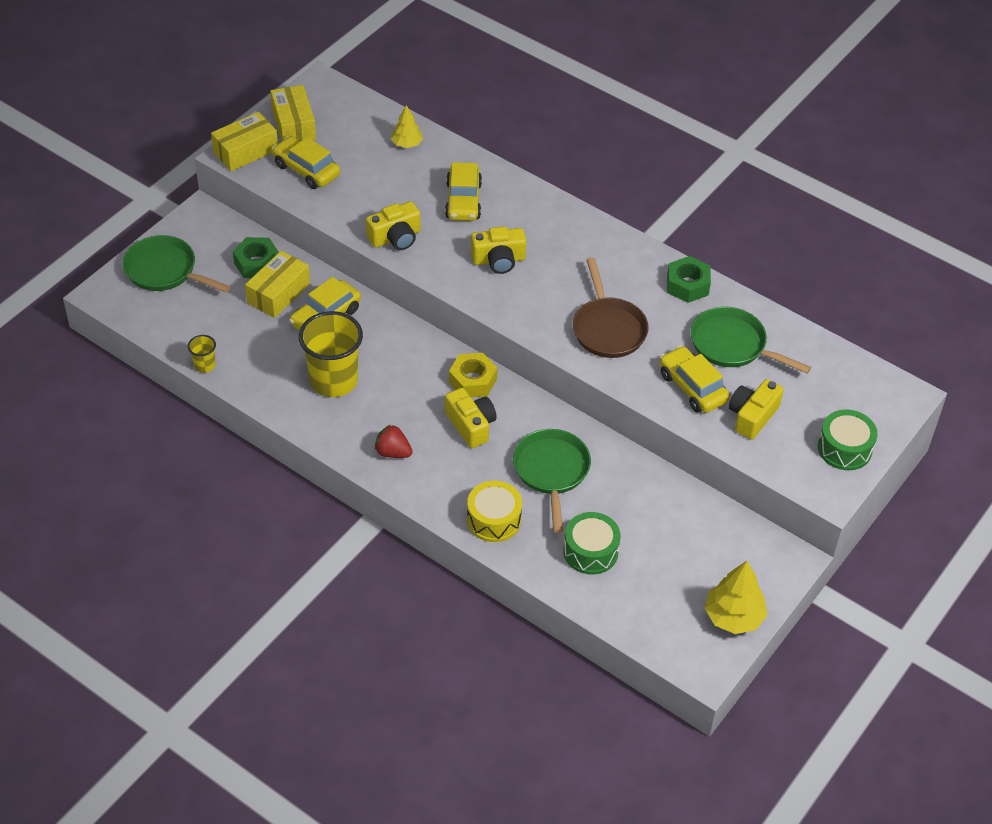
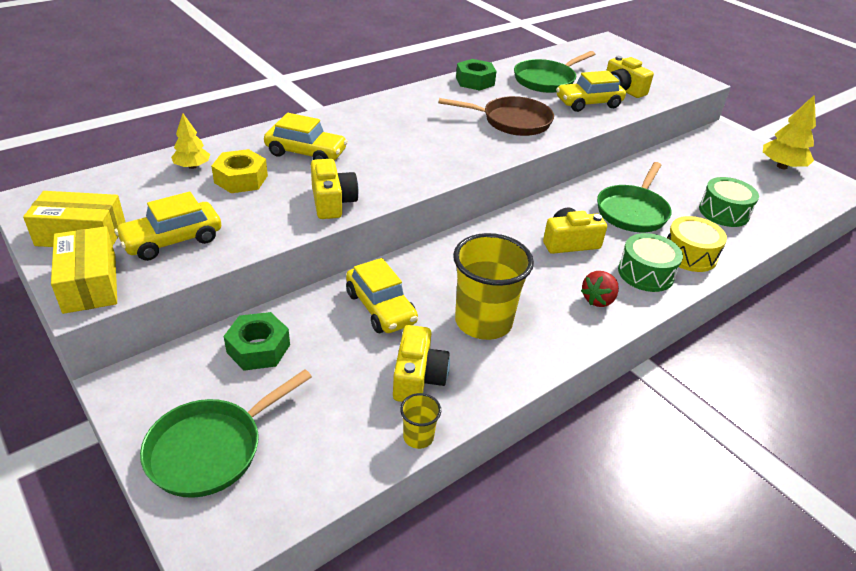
camera: 75 degrees left, 10 degrees down
yellow box [245,251,310,318] -> none
yellow nut [449,353,498,397] -> yellow nut moved to [211,149,268,193]
yellow camera [471,226,526,274] -> yellow camera moved to [393,325,450,402]
green pan [513,429,591,533] -> green pan turned 75 degrees counterclockwise [597,162,672,232]
green drum [818,409,878,470] -> green drum moved to [618,233,683,292]

